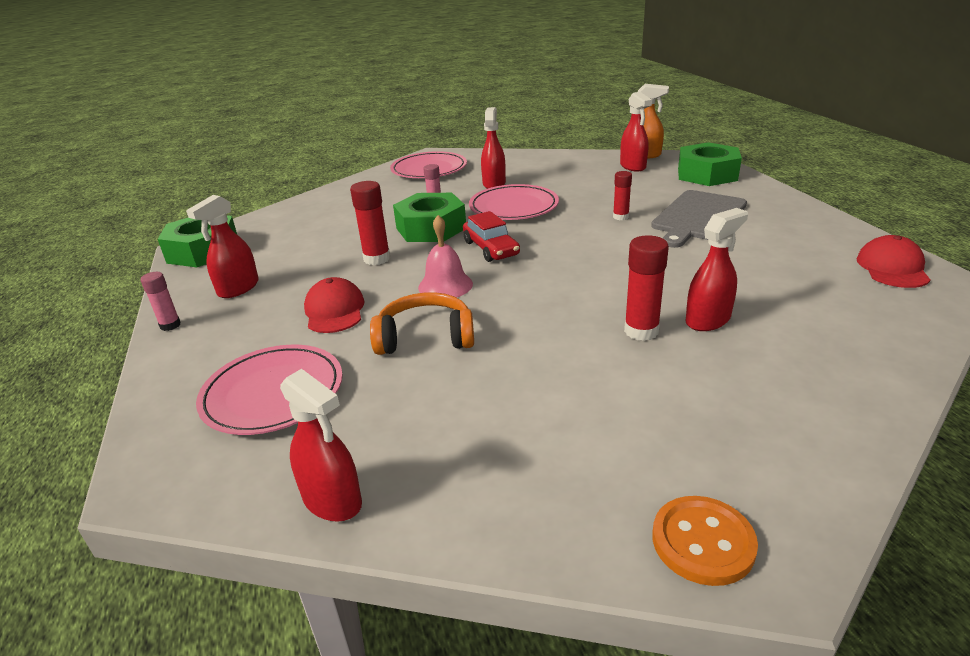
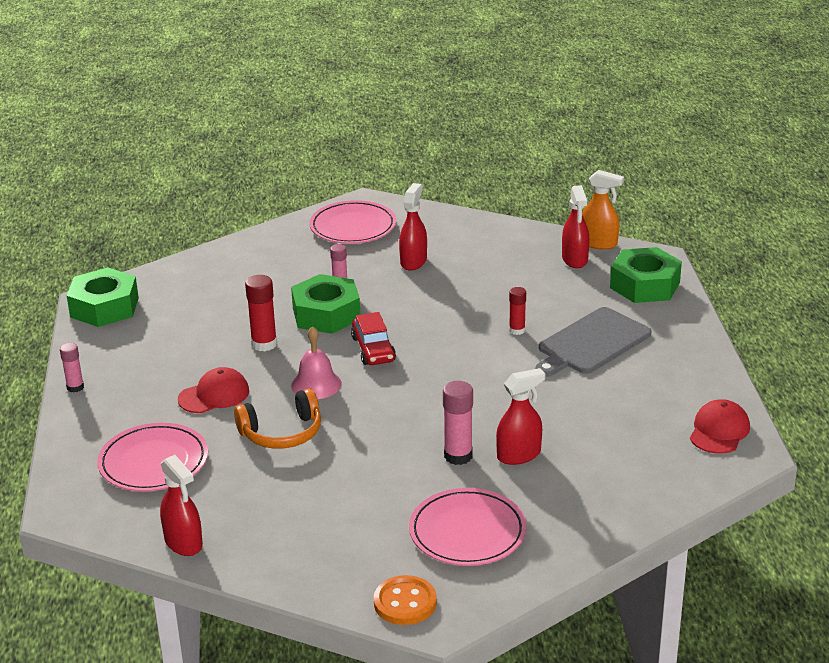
camera: 10 degrees right, 0 degrees up
red spray bottle [186,195,259,298] -> none
red cap [304,277,365,333] -> red cap turned 60 degrees clockwise [178,367,249,413]
orange headphones [370,292,474,355] -> orange headphones turned 150 degrees clockwise [234,388,321,449]
pink plate [469,184,559,220] -> pink plate moved to [409,488,527,566]
red glue stick [624,235,669,341] -> pink glue stick [443,381,473,465]

